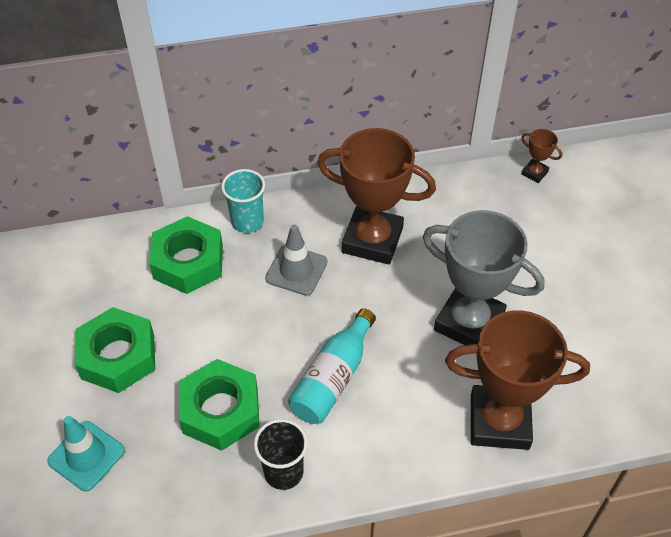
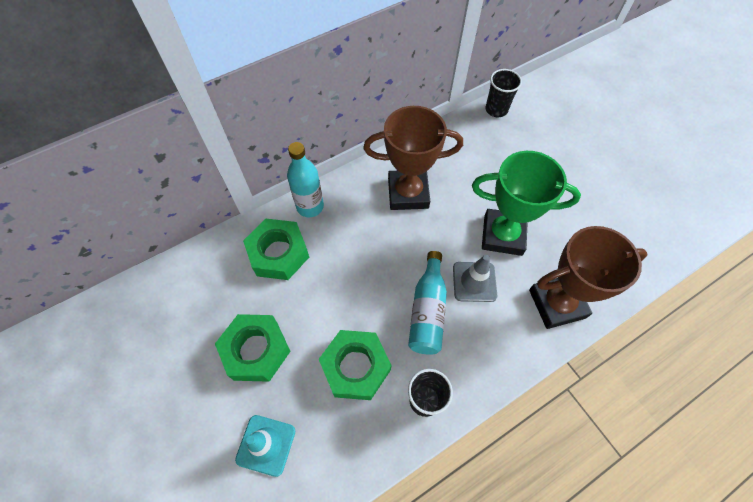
camera: 20 degrees left, 10 degrees up
turquoise cup [221,169,265,233] -> turquoise bottle [287,142,324,217]
grey traffic cone [265,225,327,296] -> grey traffic cone moved to [453,255,497,302]
grey trophy [423,210,545,345] -> green trophy [472,151,581,256]
brown trophy [521,129,562,183] -> black cup [485,69,522,117]

